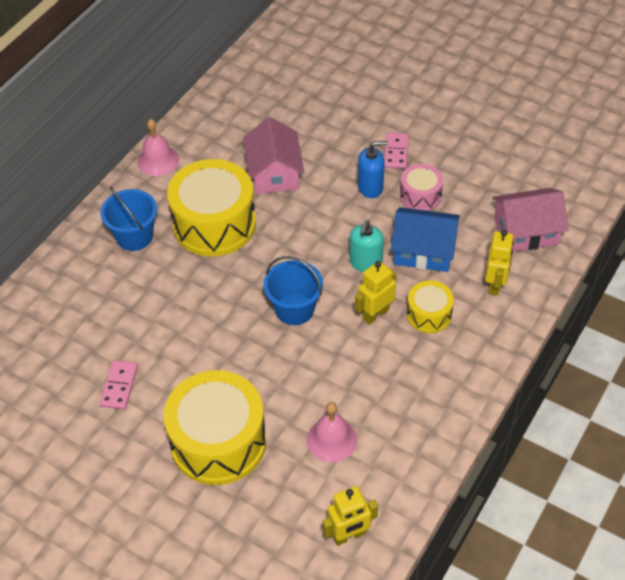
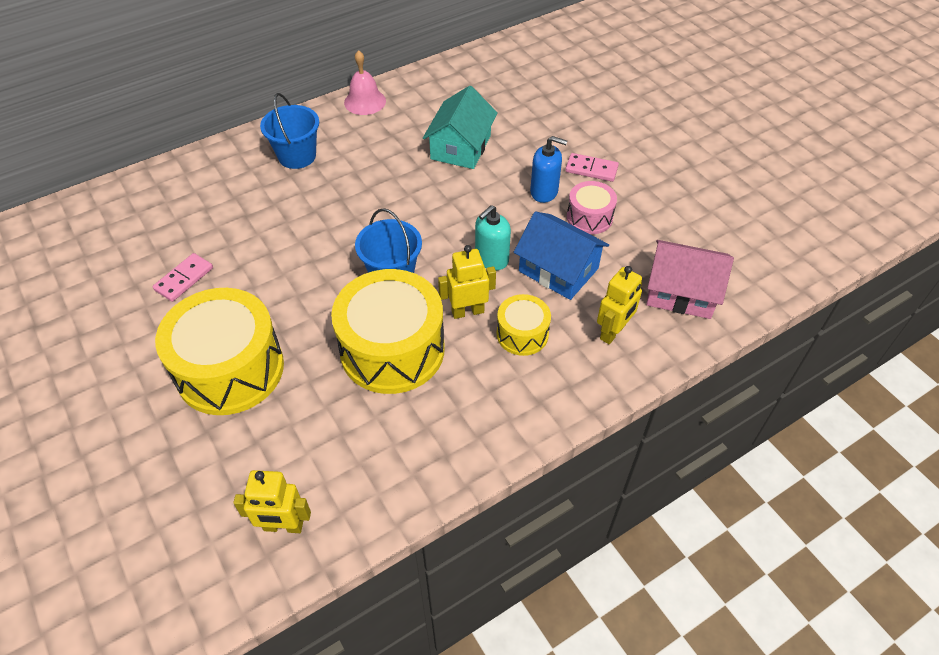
camera: 25 degrees right, 0 degrees up
yellow drum [167,159,256,257] -> yellow drum moved to [331,269,444,394]
pink house [243,117,304,194] -> turquoise house [423,86,498,169]
pink bell [307,402,357,462] -> none
pink domino [384,132,409,169] -> pink domino turned 75 degrees clockwise [565,153,619,182]

